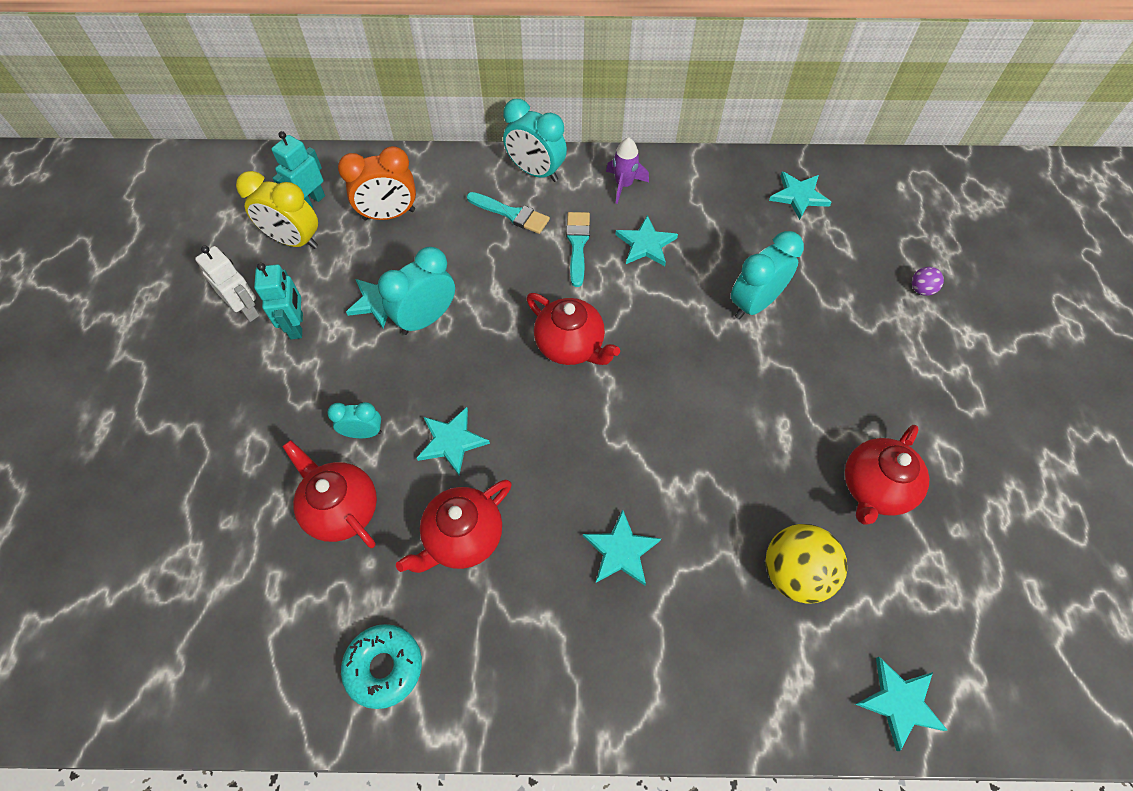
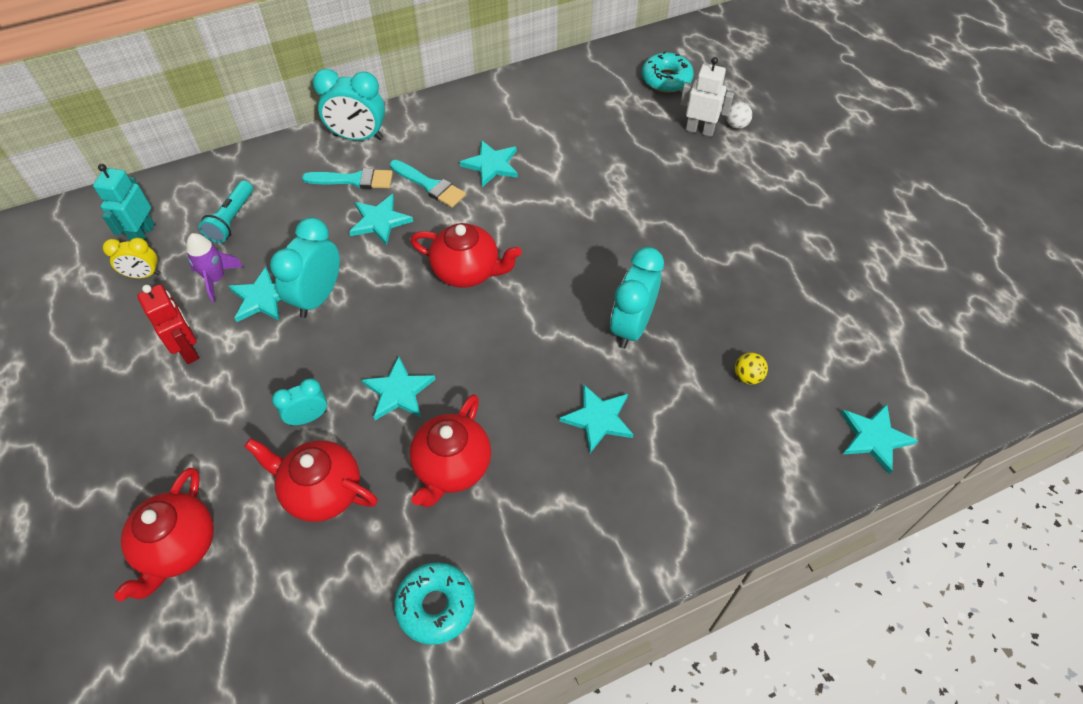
camera: 25 degrees left, 5 degrees down
white robot [195,245,260,322] -> white robot moved to [680,57,734,137]
yellow clock [236,171,318,249] -> yellow clock [103,238,160,278], size x0.58
turquoise robot [254,263,303,339] -> red robot [137,284,199,364]
orange clock [338,146,416,220] -> turquoise flashlight [199,181,253,243]
turquoise brush [566,212,590,287] -> turquoise brush turned 150 degrees clockwise [390,160,466,208]
purple rocket [606,137,649,204] -> purple rocket moved to [186,233,244,302]
turquoise clock [731,231,804,319] -> turquoise clock moved to [610,247,664,349]
yellow ball [765,524,847,604] -> yellow ball [735,352,768,385], size x0.47
turquoise star [769,172,832,220] -> turquoise star moved to [349,194,413,246]
red teapot [845,425,929,525] -> red teapot moved to [114,467,214,602]
purple ball [912,267,944,296] -> white ball [726,102,752,129]
none -> turquoise donut [642,51,694,93]

